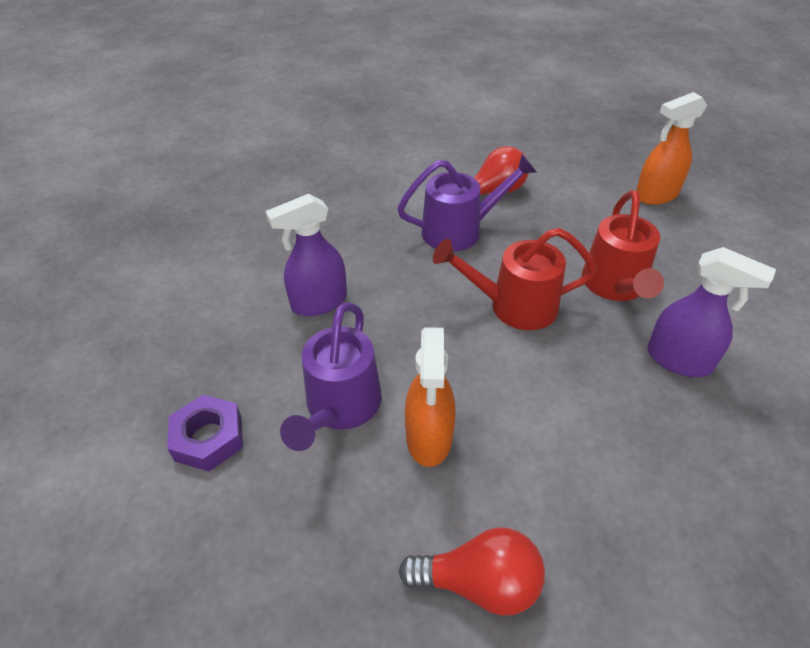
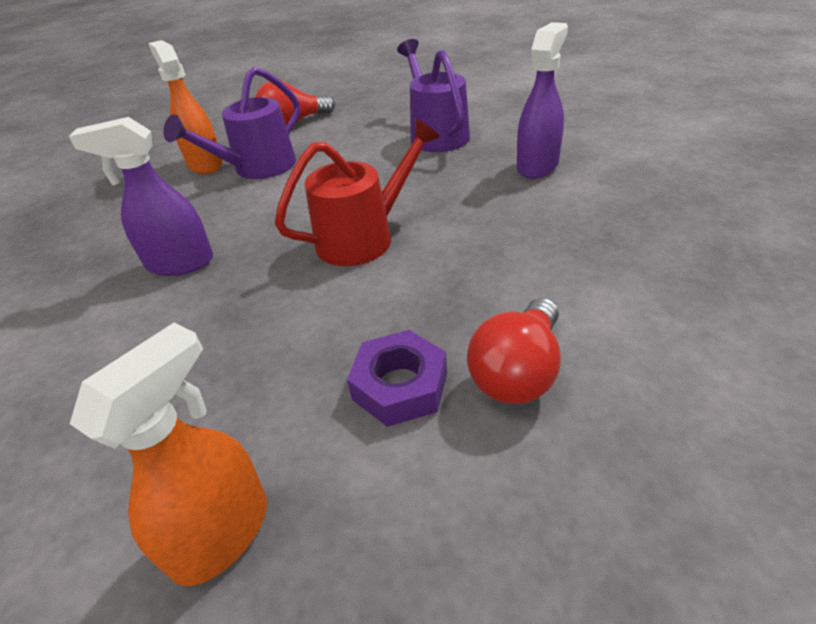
camera: 150 degrees right, 5 degrees down
purple nut [167,395,243,471] -> purple nut moved to [347,330,447,427]
purple watering can [397,154,537,252] -> purple watering can moved to [163,67,300,179]
orange spray bottle [405,327,455,467] -> orange spray bottle moved to [148,40,223,174]
red watering can [582,190,664,301] -> none

